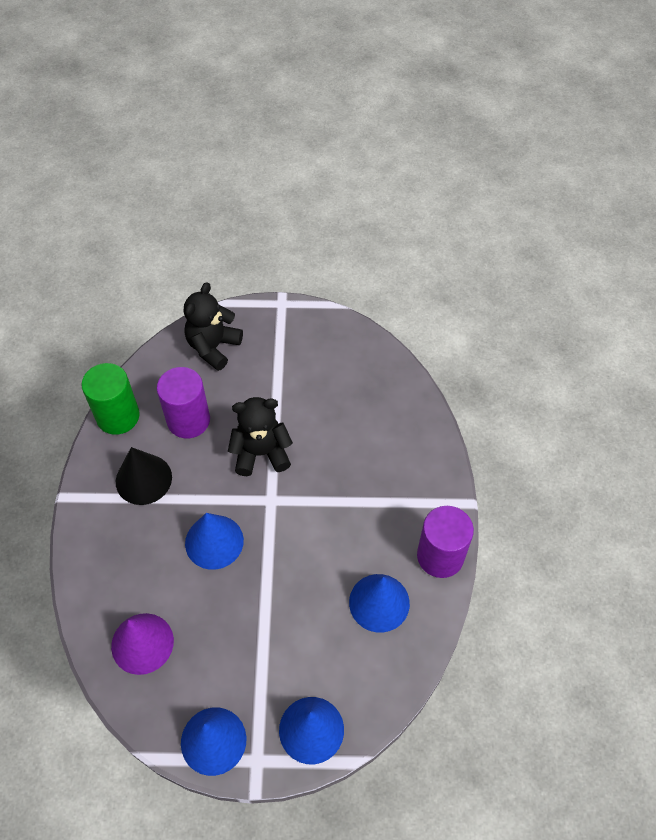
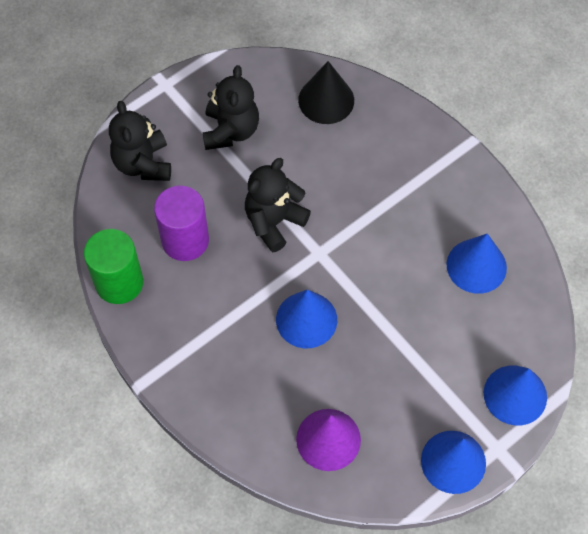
camera: 40 degrees left, 5 degrees up
black cone [116,447,172,505] -> black cone moved to [298,61,354,124]
purple cylinder [417,506,474,578] -> none
none -> black teddy bear [203,65,259,150]

